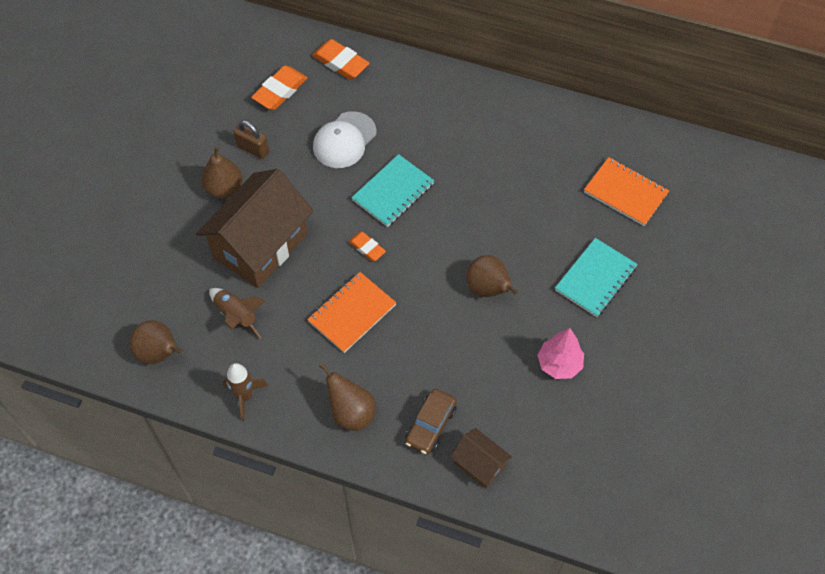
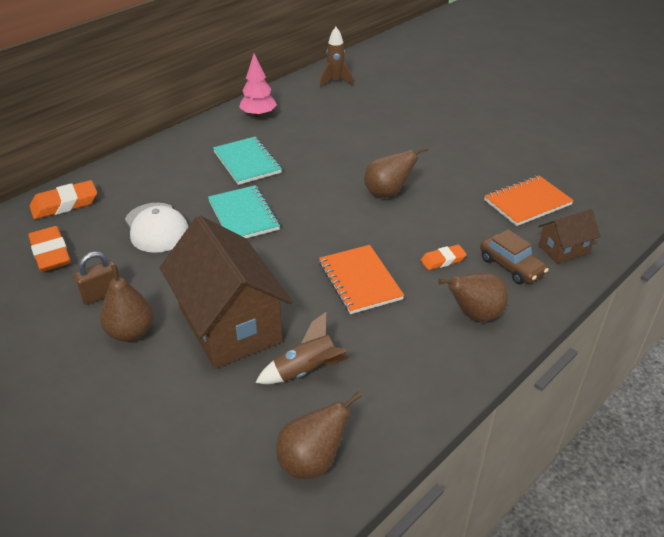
camera: 65 degrees left, 20 degrees down
brown rocket [223,363,268,421] -> brown rocket moved to [320,27,353,87]
orange eraser [349,232,386,261] -> orange eraser moved to [421,245,467,270]
pink tree [537,328,584,379] -> pink tree moved to [239,53,277,118]
turquoise notebook [555,238,638,317] -> turquoise notebook moved to [213,137,282,185]
orange notebook [584,157,669,226] -> orange notebook moved to [484,176,574,226]

